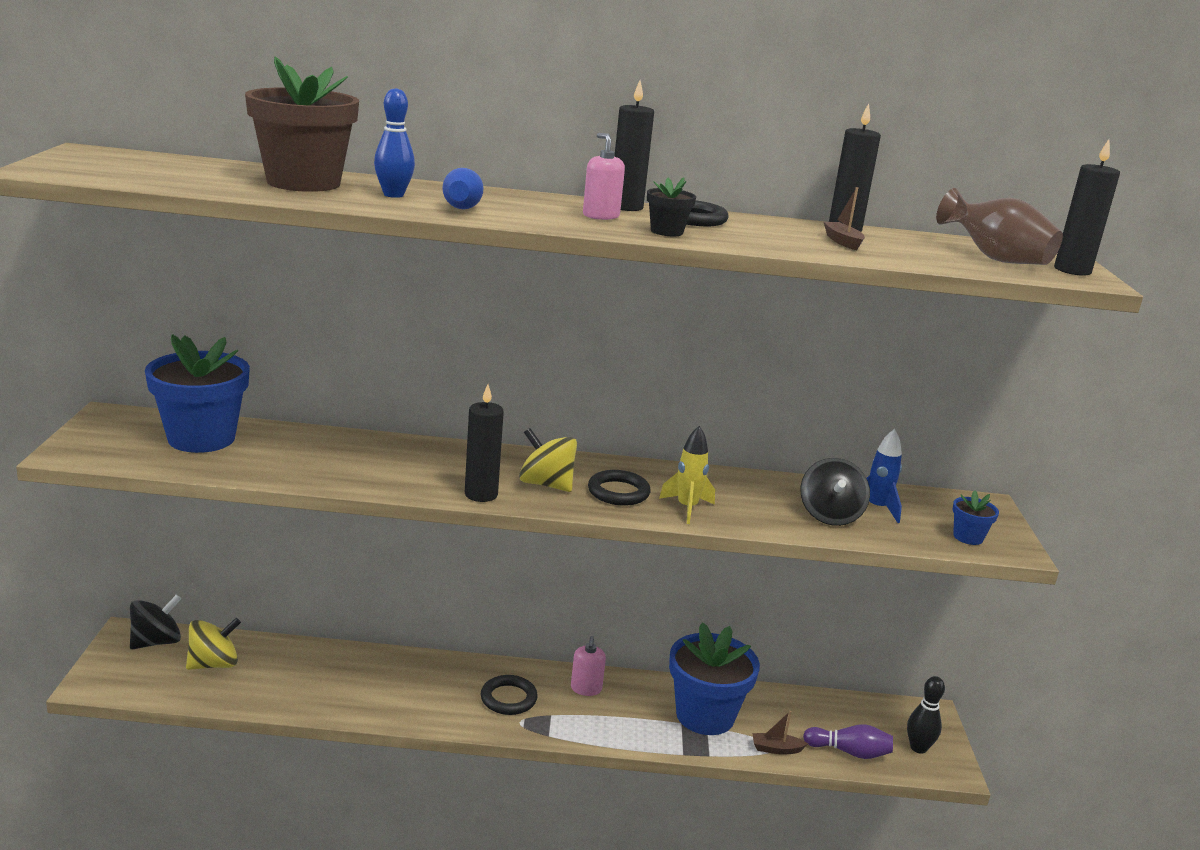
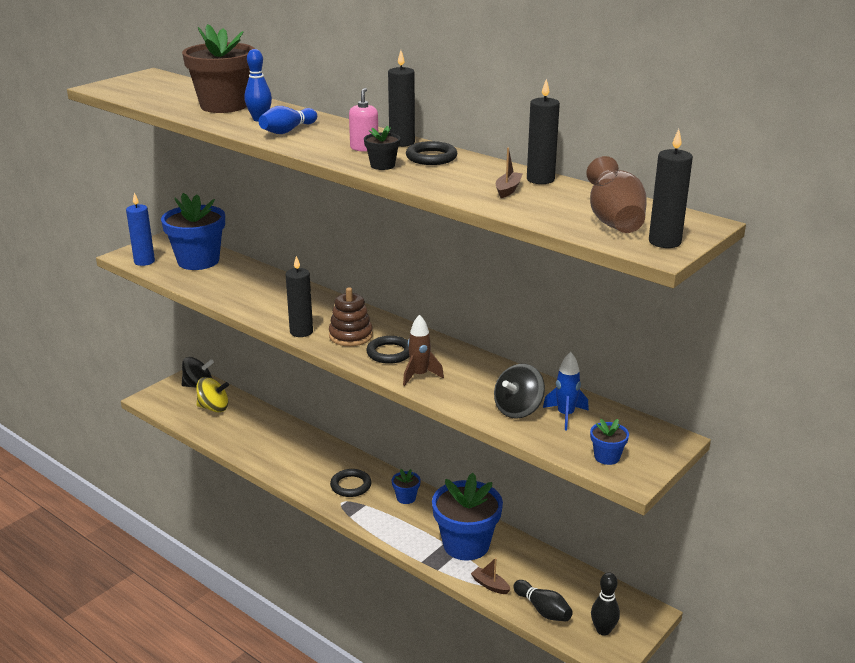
camera: 40 degrees right, 5 degrees up
yellow spinning top [519,428,577,492] -> brown stacking toy [329,287,373,346]
pink soap dispenser [571,636,606,696] -> blue flower pot [392,469,421,504]
yellow rocket [659,426,715,524] -> brown rocket [403,314,444,386]
purple bowling pin [803,724,893,759] -> black bowling pin [513,580,573,622]
none -> blue candle [126,193,155,266]

